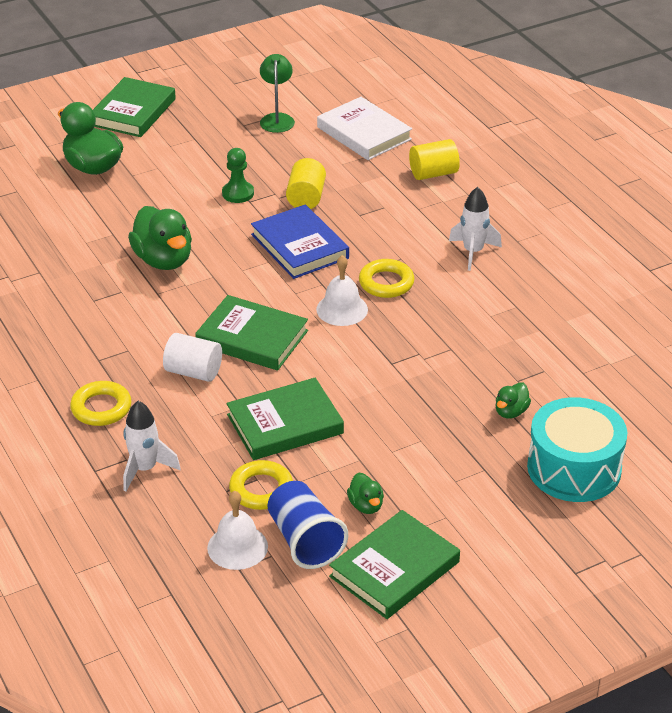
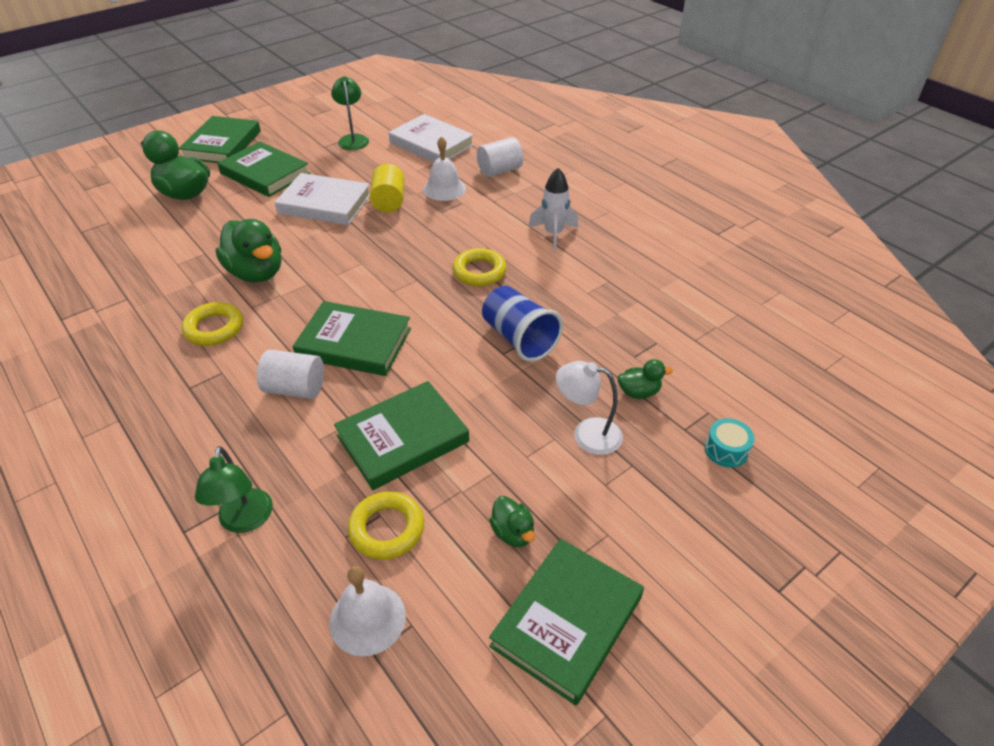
camera: 10 degrees left, 5 degrees up
yellow ring [70,381,132,426] -> yellow ring moved to [182,302,243,346]
white rocket [123,401,181,492] -> green lamp [195,446,273,533]
green pawn [222,148,254,203] -> white book [274,173,370,225]
blue book [251,204,349,279] -> none
blue cup [267,481,348,569] -> blue cup moved to [482,286,563,362]
white bell [316,255,368,326] -> white bell moved to [423,136,466,201]
yellow cylinder [409,139,460,180] -> white cylinder [477,137,523,177]
green duck [495,382,531,419] -> green duck turned 120 degrees counterclockwise [618,359,673,399]
turquoise drum [527,397,627,502] -> turquoise drum [705,418,754,468], size x0.42
none -> green book [218,141,310,197]
none -> white lamp [556,361,623,455]

